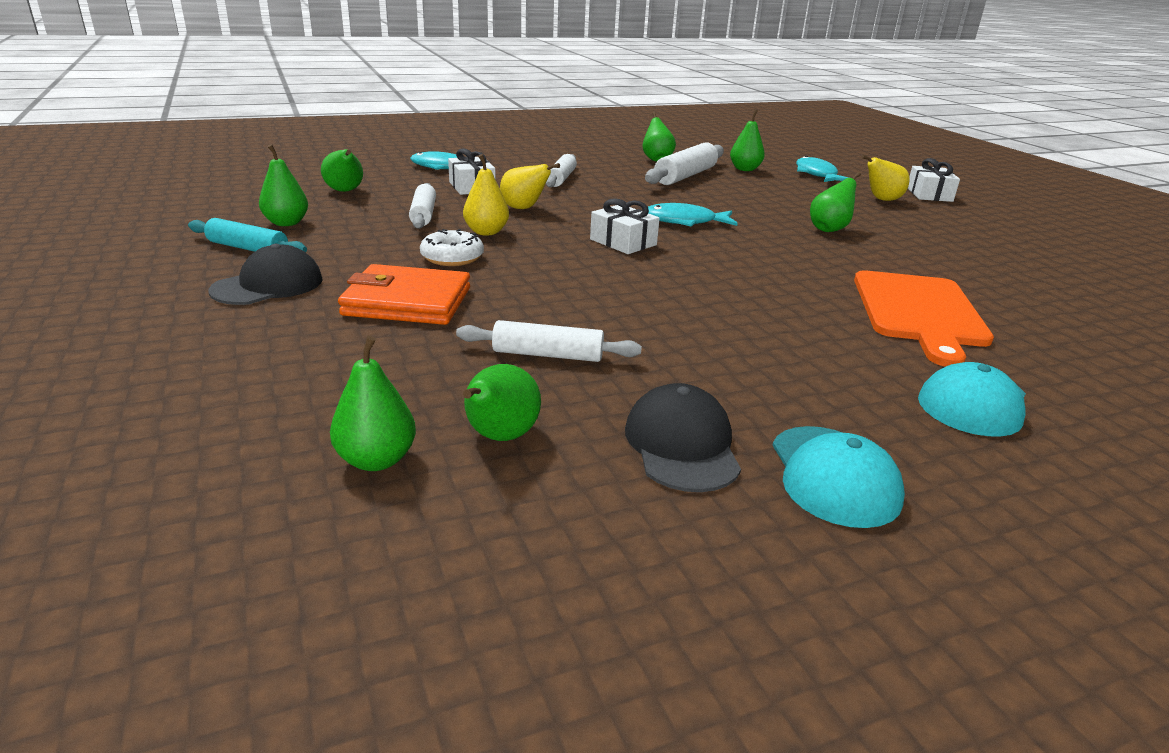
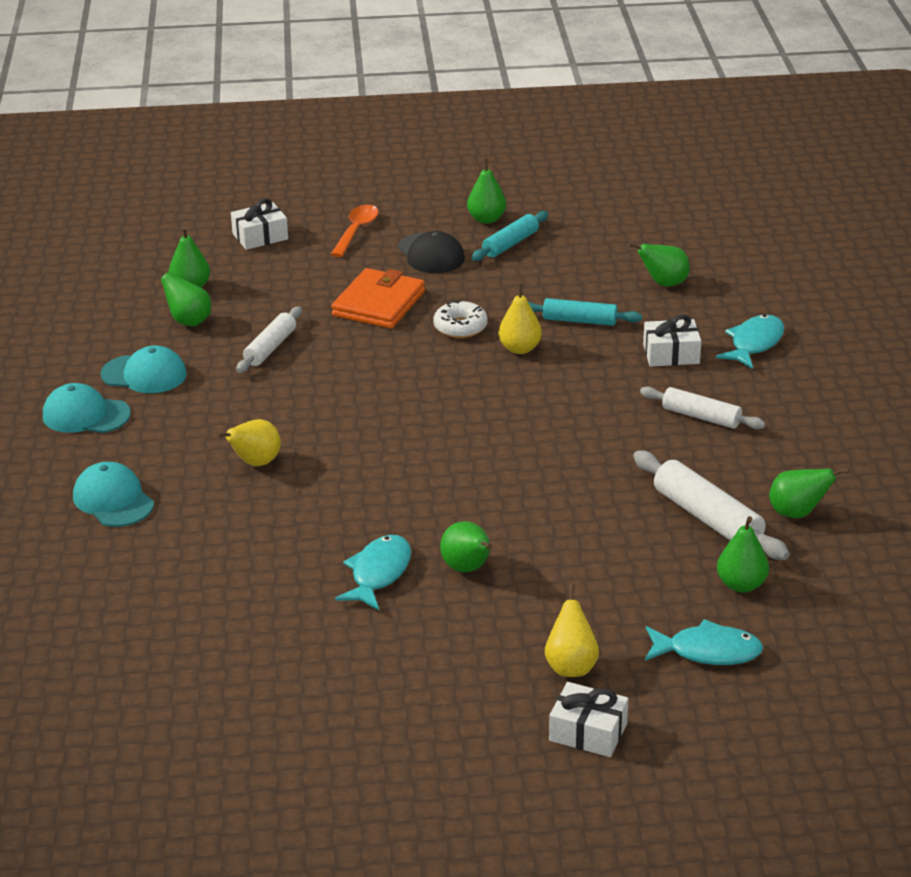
camera: 110 degrees right, 5 degrees up
green pear [259,144,308,226] -> green pear moved to [467,158,506,224]
white rolling pin [409,183,436,229] -> turquoise rolling pin [528,298,642,326]
yellow pear [500,163,560,209] -> yellow pear moved to [217,419,281,466]
white gift [590,198,660,254] -> white gift moved to [231,198,288,250]
black cap [625,383,741,492] -> turquoise cap [100,345,187,393]
turquoise fish [648,203,738,227] -> turquoise fish moved to [335,535,411,610]
orange cutting board [854,270,994,367] -> none
none -> orange spoon [331,205,379,257]

